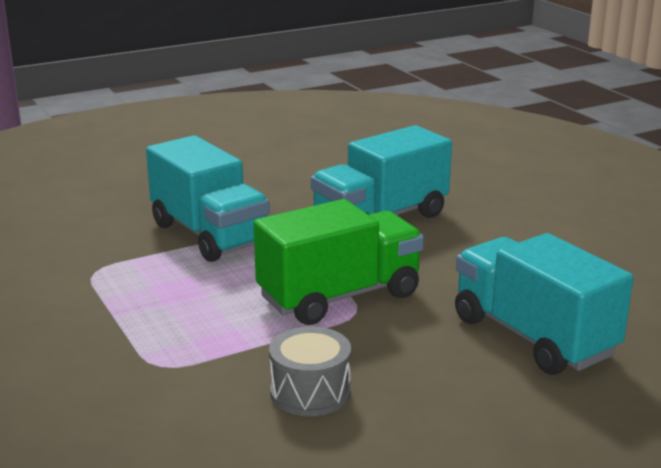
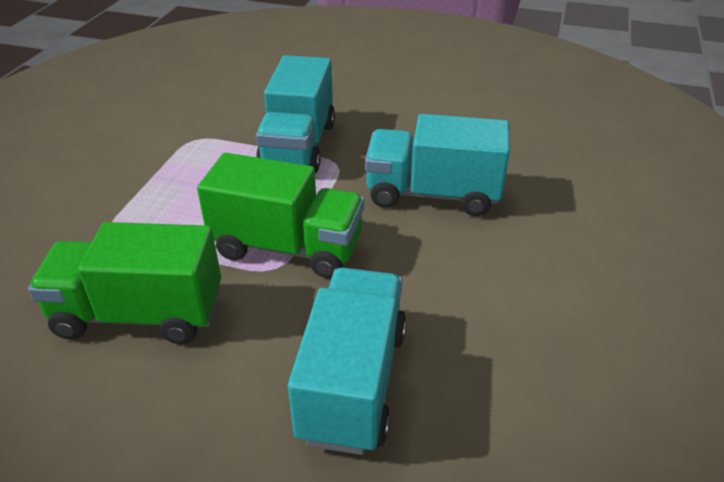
camera: 45 degrees right, 15 degrees up
grey drum [269,326,351,416] -> green truck [28,222,221,344]

